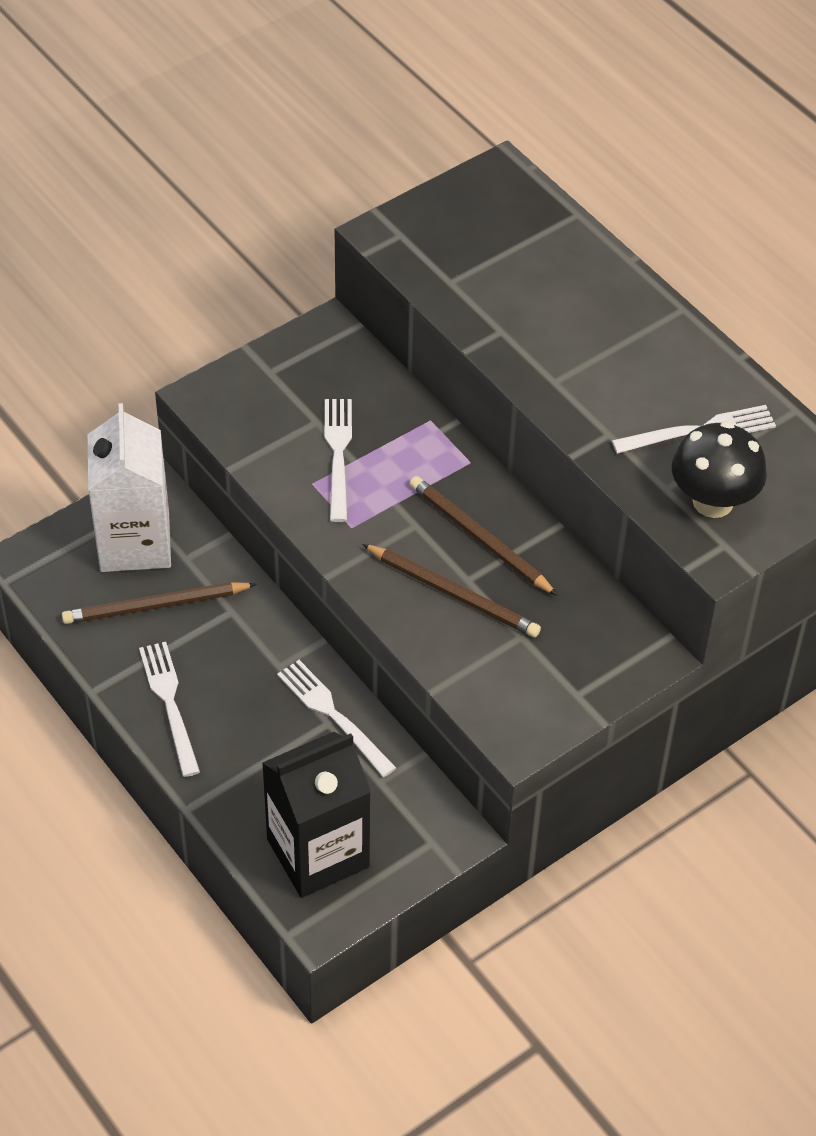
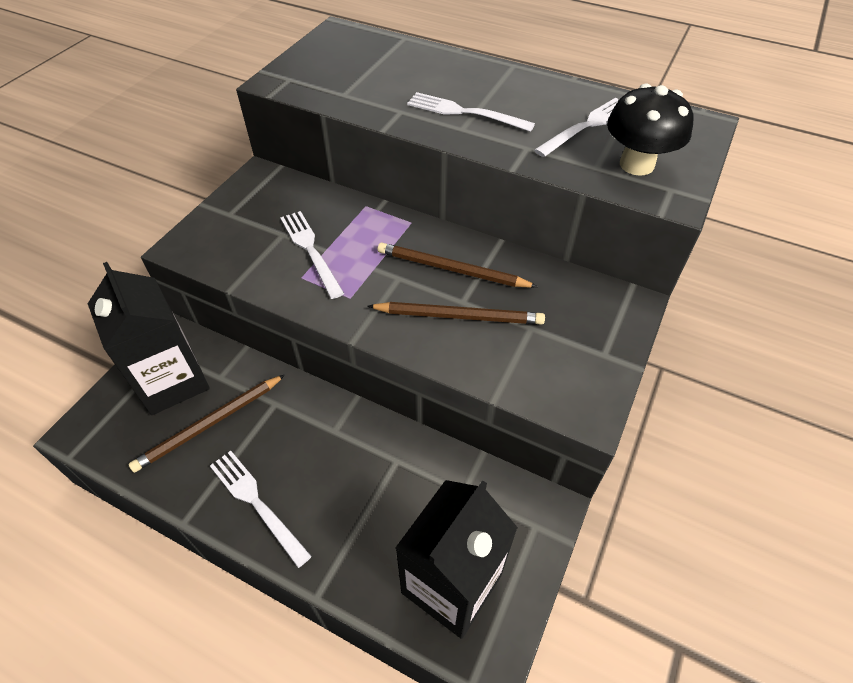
camera: 25 degrees left, 0 degrees up
white carton [88,403,171,572] -> black carton [88,262,210,415]
white fork [277,660,396,777] -> white fork moved to [407,92,535,132]

